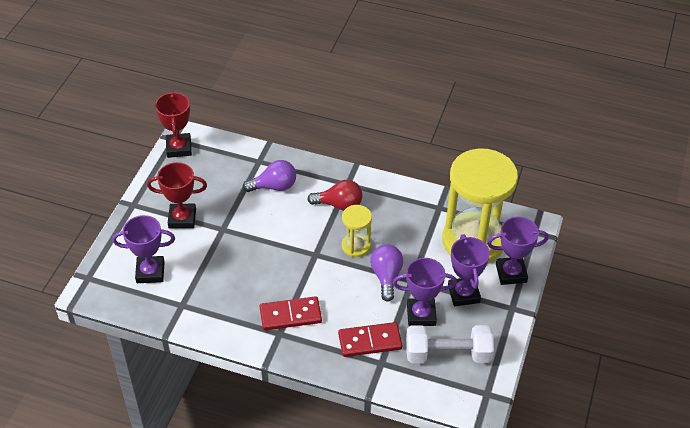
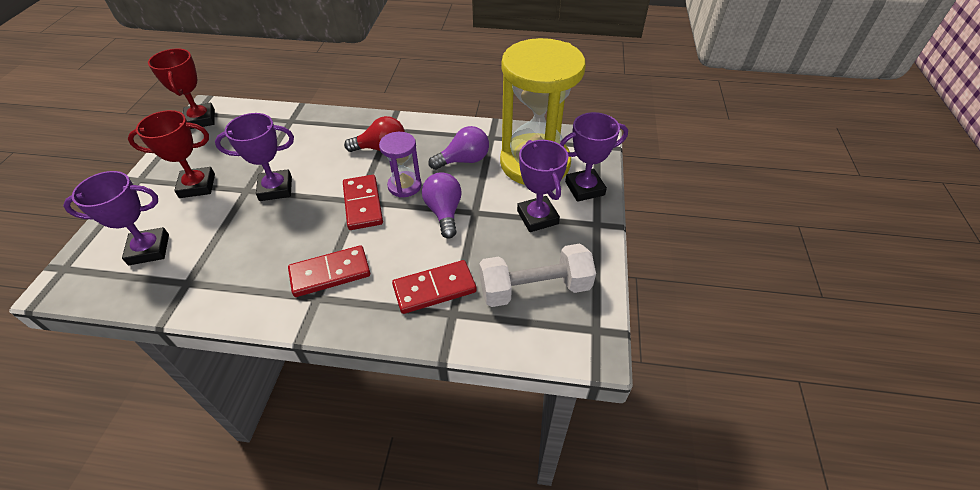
camera: 10 degrees left, 0 degrees up
purple light bulb [243,160,296,192] -> purple light bulb moved to [428,126,489,170]
yellow hourglass [342,205,372,257] -> purple hourglass [379,132,422,197]
purple trophy [393,258,457,326] -> purple trophy moved to [215,113,294,201]
none -> red domino [343,175,383,230]

